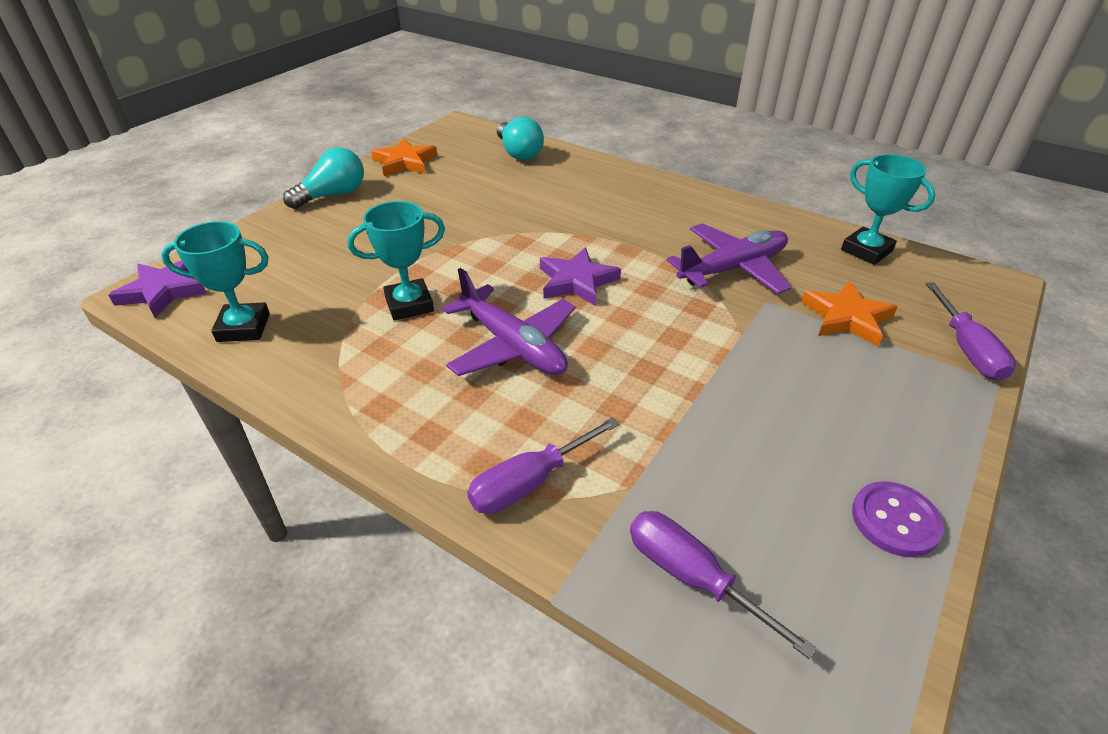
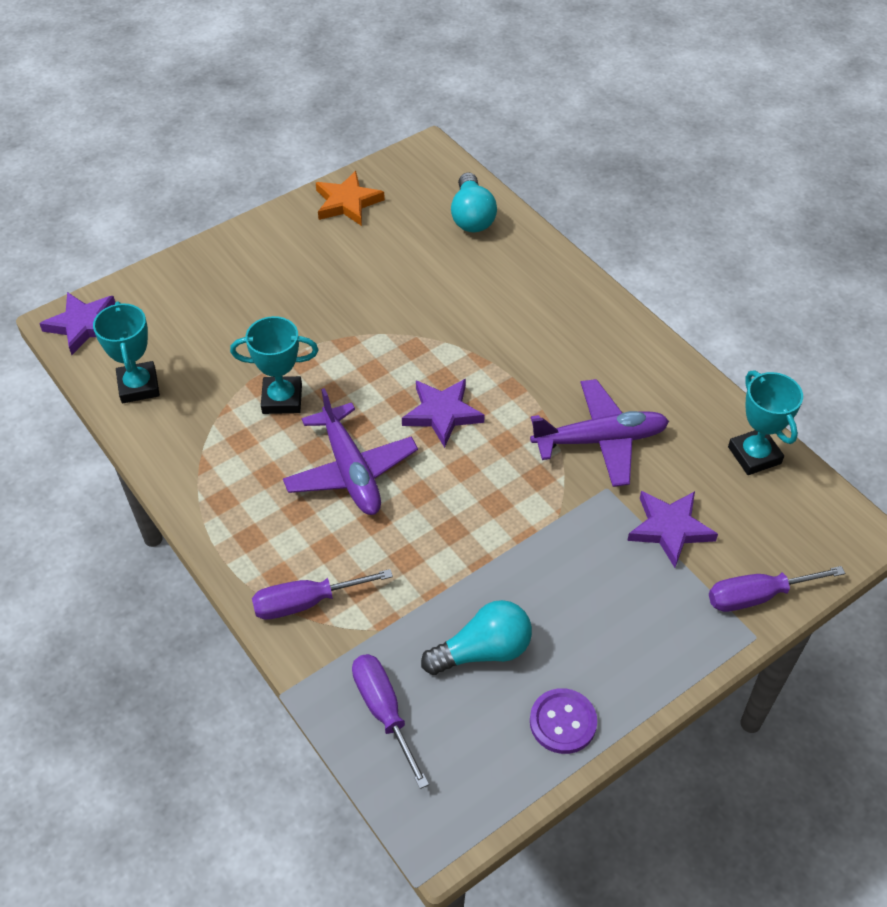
camera: 20 degrees right, 10 degrees up
turquoise trophy [161,221,270,342] -> turquoise trophy turned 60 degrees clockwise [93,301,160,403]
turquoise light bulb [283,147,364,209] -> turquoise light bulb moved to [421,600,532,675]
orange star [801,281,898,347] -> purple star [627,491,718,568]
purple screwdriver [925,282,1016,381] -> purple screwdriver turned 60 degrees clockwise [709,566,845,612]

